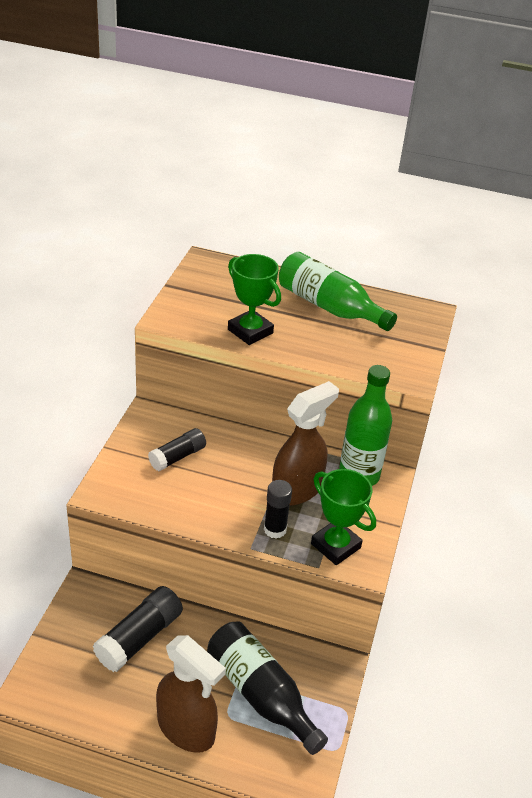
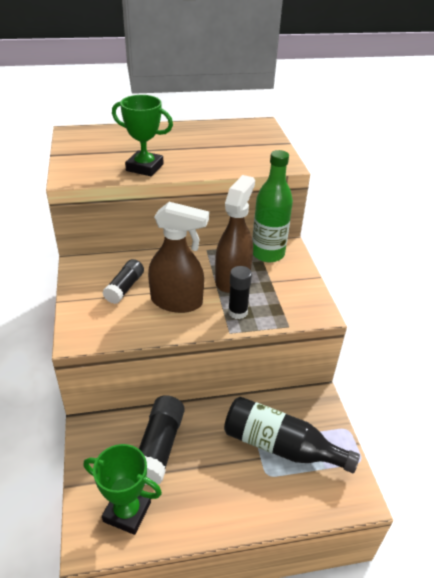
camera: 25 degrees left, 0 degrees up
brown spray bottle [156,635,226,753] -> brown spray bottle moved to [148,202,209,313]
green bottle [279,252,397,331] -> none
green trophy [311,469,376,565] -> green trophy moved to [84,444,162,535]

